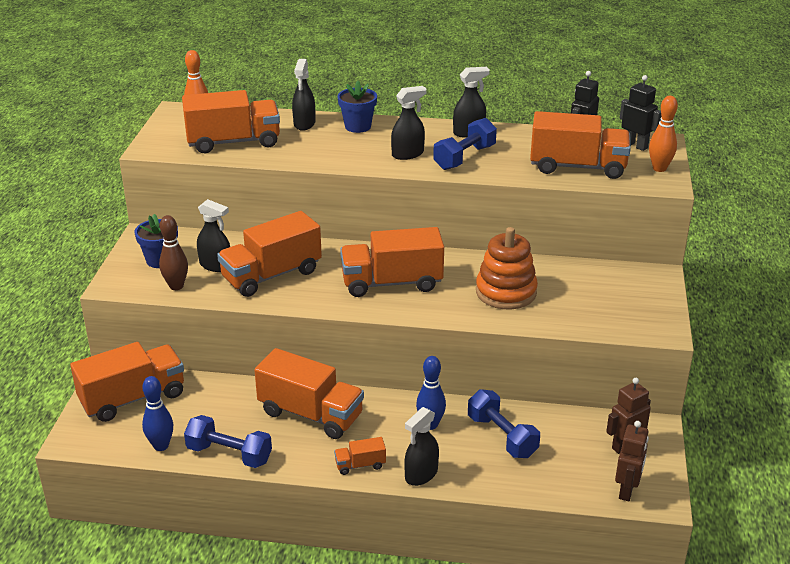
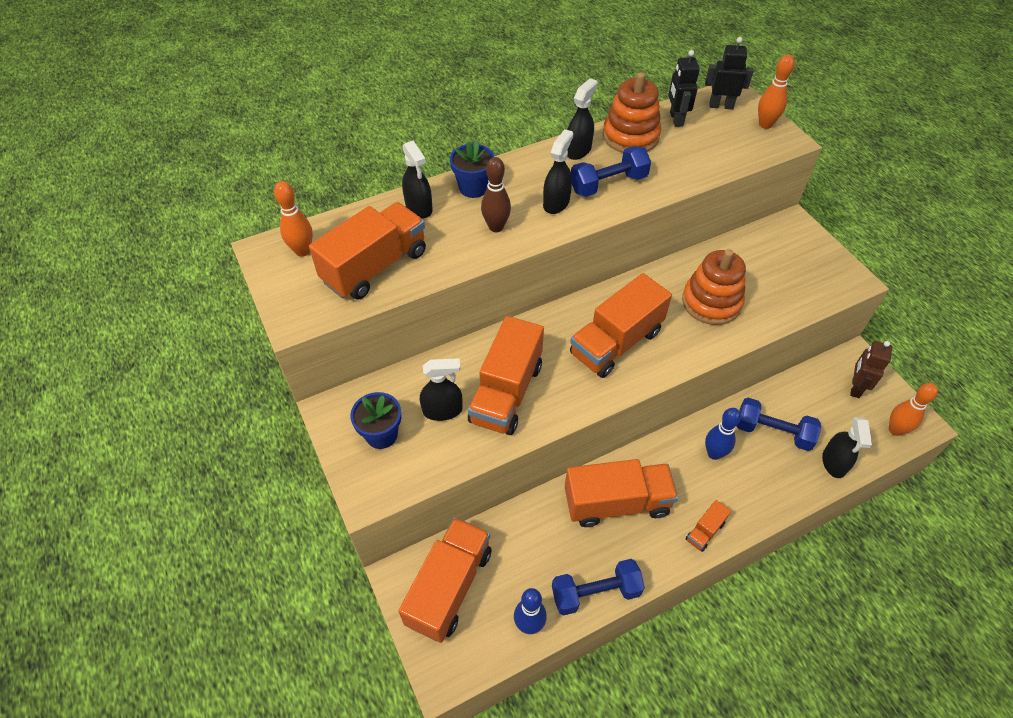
camera: 35 degrees left, 20 degrees up
brown bowling pin [159,215,188,290] -> brown bowling pin moved to [481,157,511,232]
black spray bottle [404,407,439,486] -> black spray bottle moved to [822,417,872,478]
blue dumbbell [433,118,497,170] -> blue dumbbell turned 60 degrees clockwise [571,146,651,197]
orange truck [530,111,631,179] -> none
brown robot [615,421,649,501] -> orange bowling pin [889,383,938,436]
none -> orange stacking toy [603,72,661,153]

